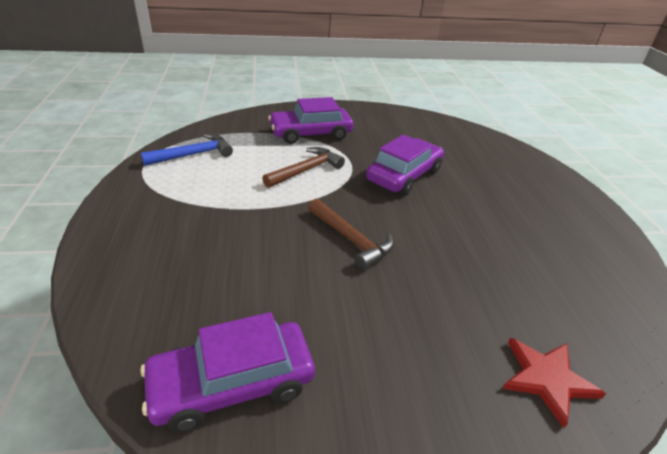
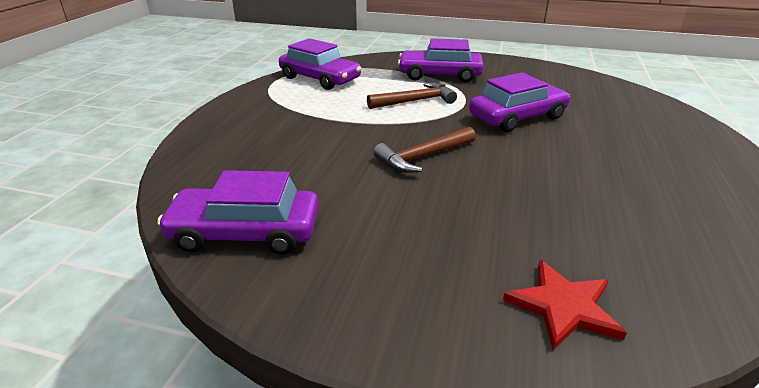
camera: 25 degrees right, 5 degrees down
blue hammer [141,134,233,166] -> purple car [279,38,362,90]
brown hammer [308,198,394,270] -> brown hammer turned 75 degrees clockwise [373,127,476,173]

